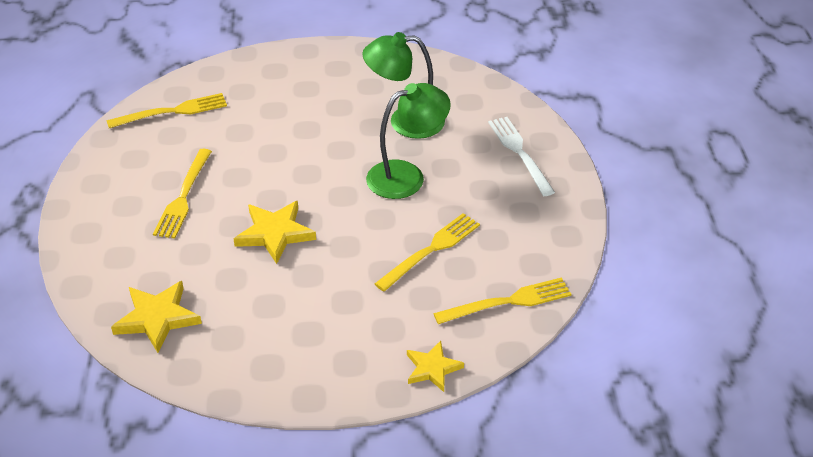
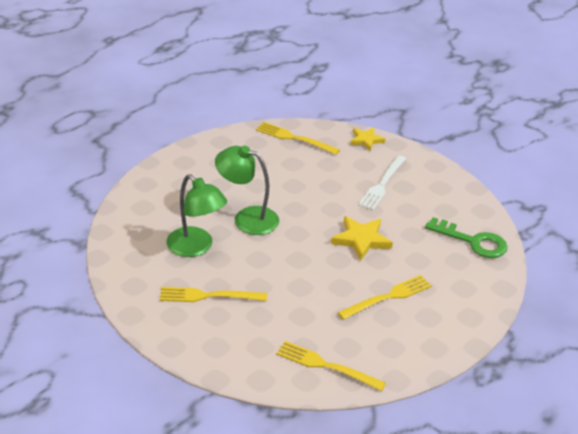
camera: 135 degrees left, 5 degrees down
yellow star [111,281,202,353] -> green key [425,217,508,258]
yellow fork [375,213,480,291] -> yellow fork moved to [160,287,267,302]
white fork [488,117,555,196] -> white fork moved to [358,155,406,210]

